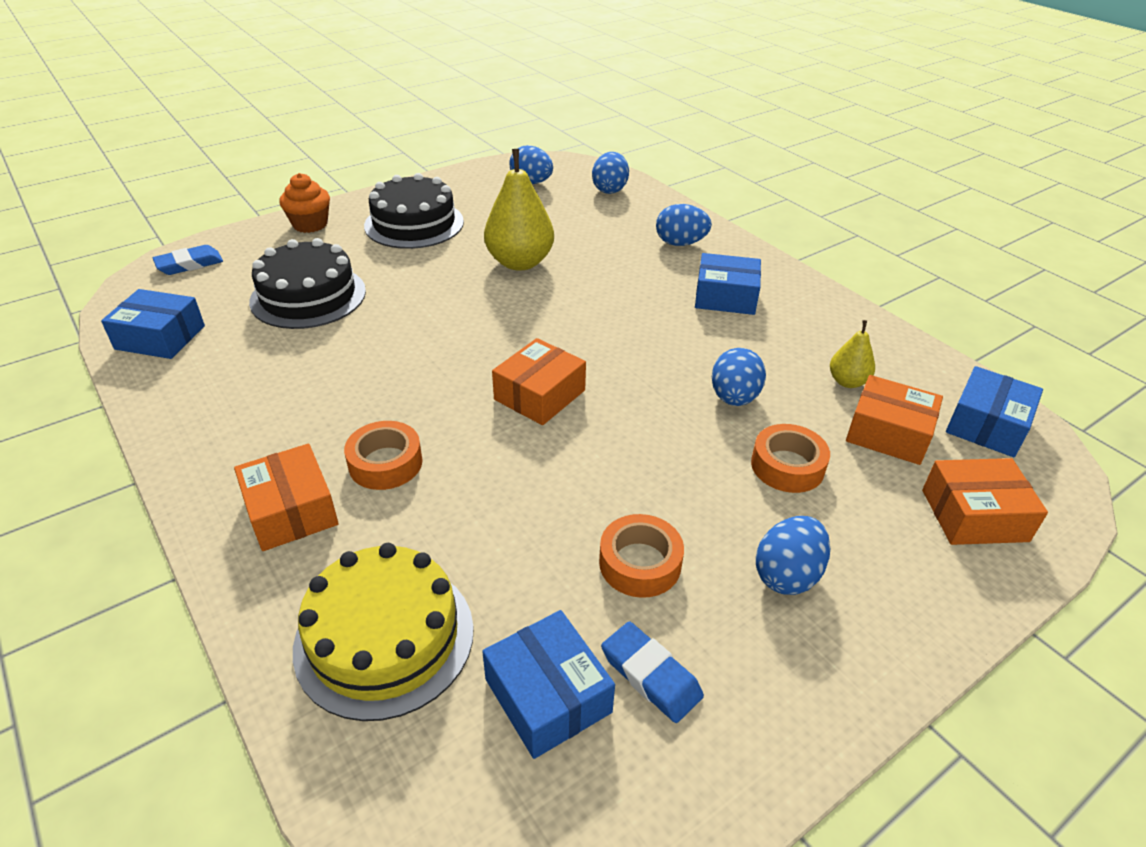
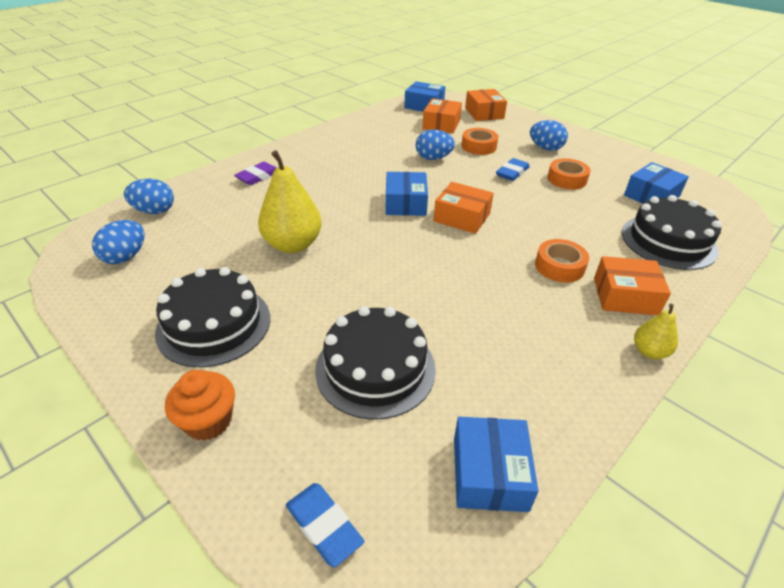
camera: 100 degrees left, 0 degrees up
orange box [234,444,339,551] -> orange box turned 45 degrees clockwise [594,256,671,315]
yellow cake [293,543,474,721] -> black cake [622,195,722,270]
blue eraser [601,621,704,723] -> blue eraser moved to [496,158,530,181]
blue egg [656,204,712,246] -> purple eraser [234,162,277,185]
blue box [695,253,761,315] -> blue box moved to [386,172,428,216]
yellow pear [830,320,875,388] -> yellow pear moved to [634,304,678,359]

